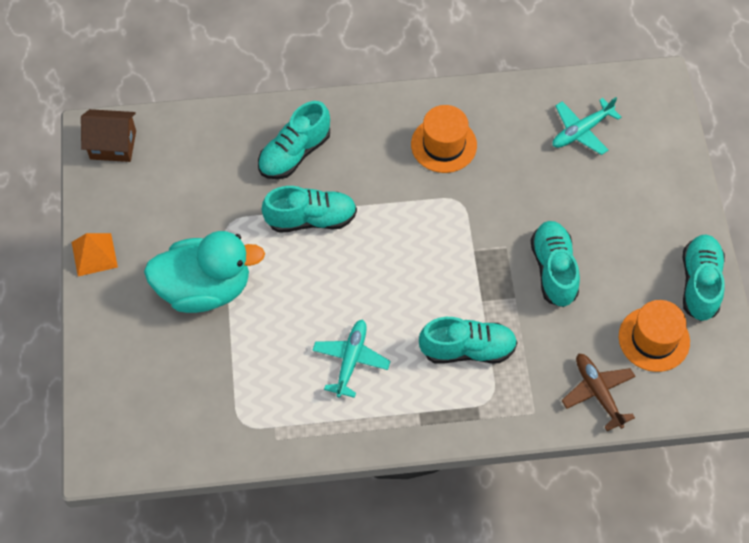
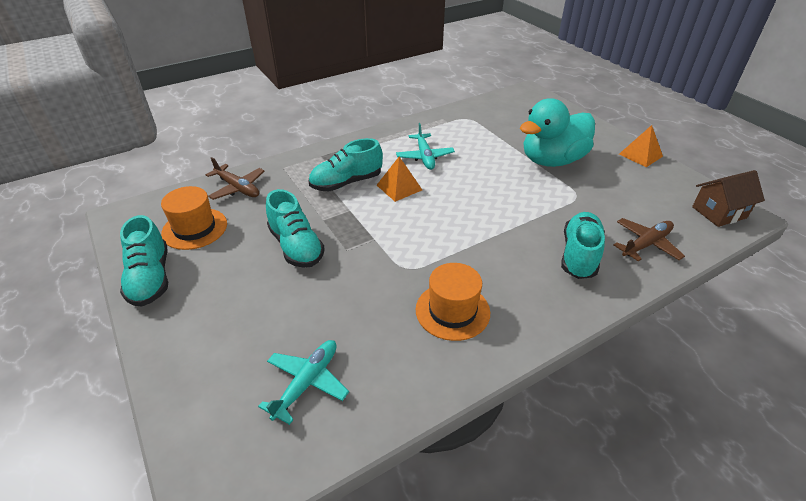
camera: 155 degrees right, 20 degrees down
turquoise shoe [262,186,357,233] -> none
none -> orange pyramid [377,157,422,202]
none -> brown plane [614,218,685,261]

